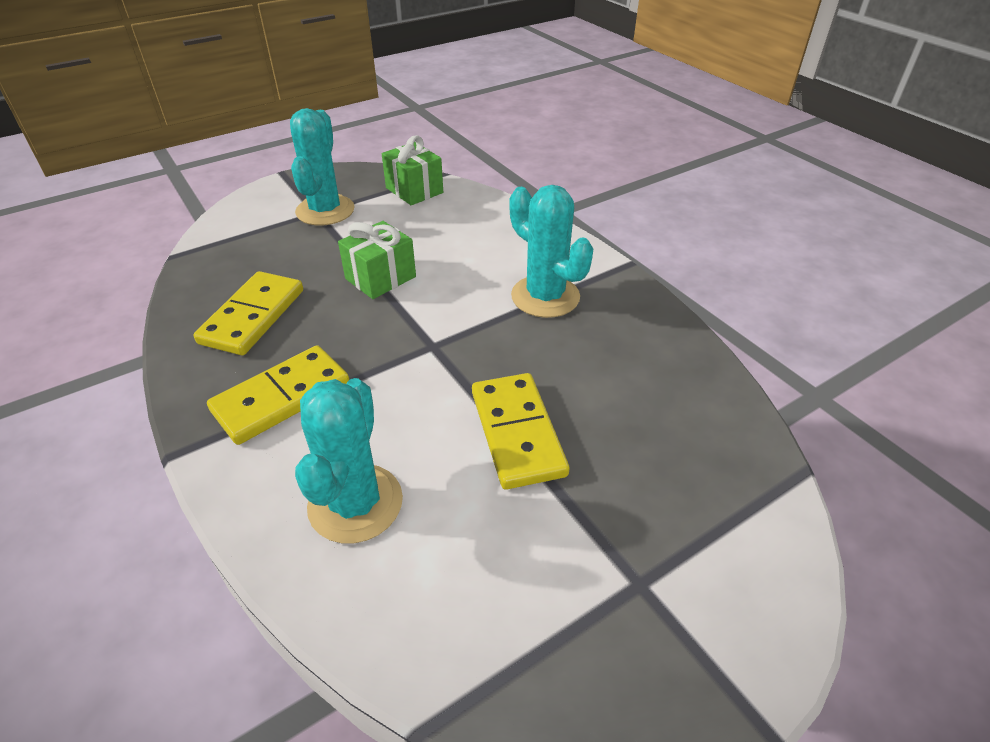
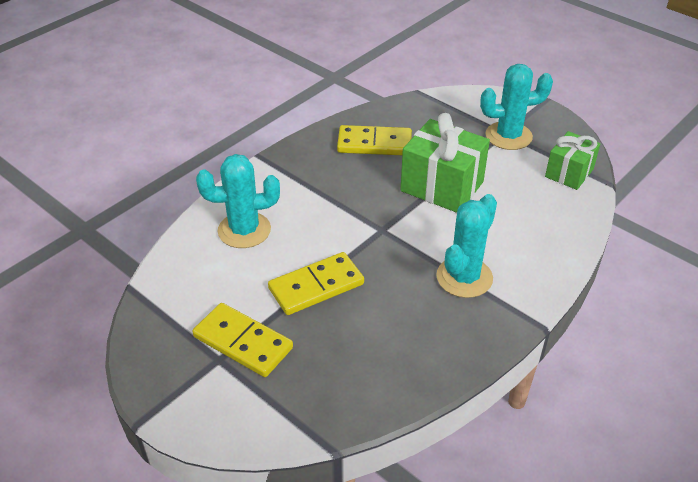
camera: 75 degrees right, 0 degrees up
yellow domino [207,345,349,445] -> yellow domino moved to [192,303,293,377]
green gift [338,221,416,299] -> green gift [400,113,490,213], size x1.60

